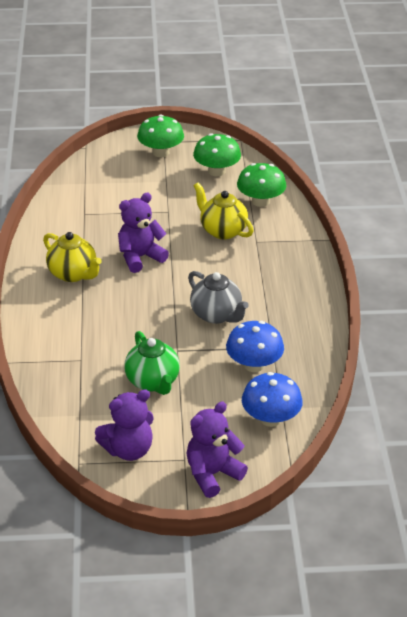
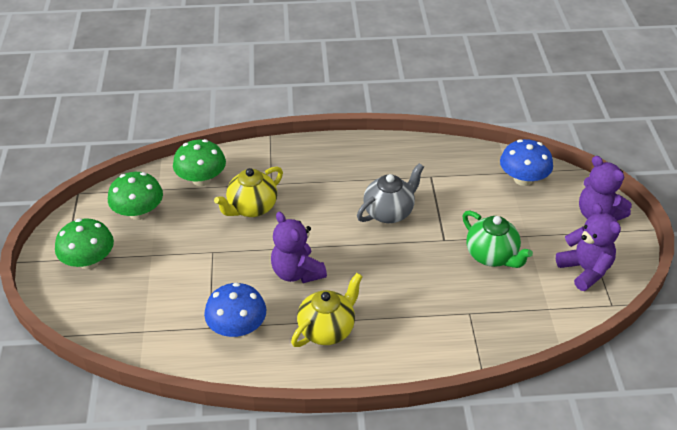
camera: 90 degrees left, 5 degrees up
green teapot [125,331,180,395] -> green teapot turned 75 degrees clockwise [463,210,533,268]
blue mushroom [226,321,284,372] -> blue mushroom moved to [204,283,266,337]

